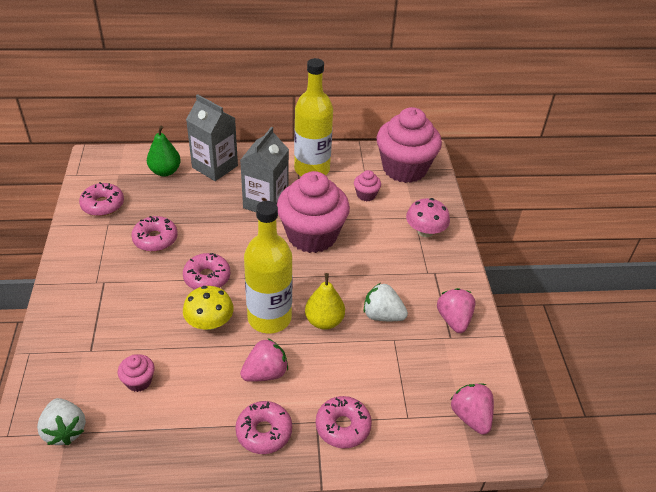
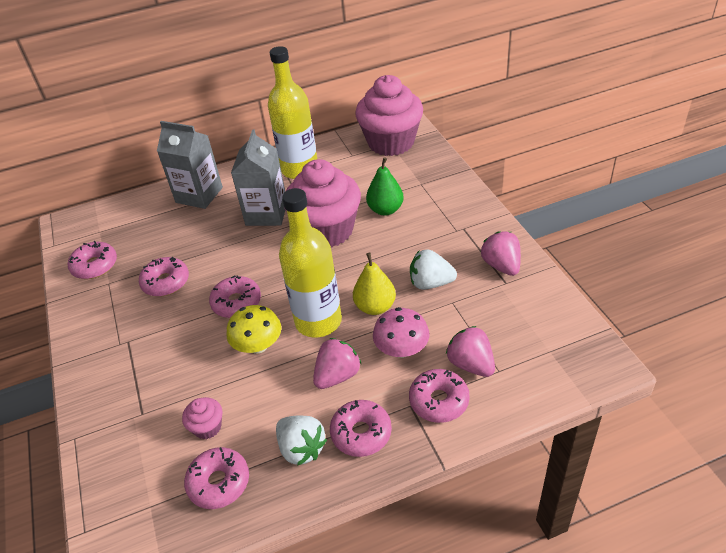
camera: 10 degrees left, 0 degrees up
white strawberry [37,398,86,445] -> white strawberry moved to [276,415,327,466]
green pear [147,126,181,176] -> green pear moved to [366,157,404,216]
pink cupcake [354,170,381,201] -> none
pink mushroom [406,198,450,237] -> pink mushroom moved to [373,307,429,358]
pink strawberry [451,383,494,435] -> pink strawberry moved to [446,326,495,377]
none -> pink donut [184,447,249,509]

